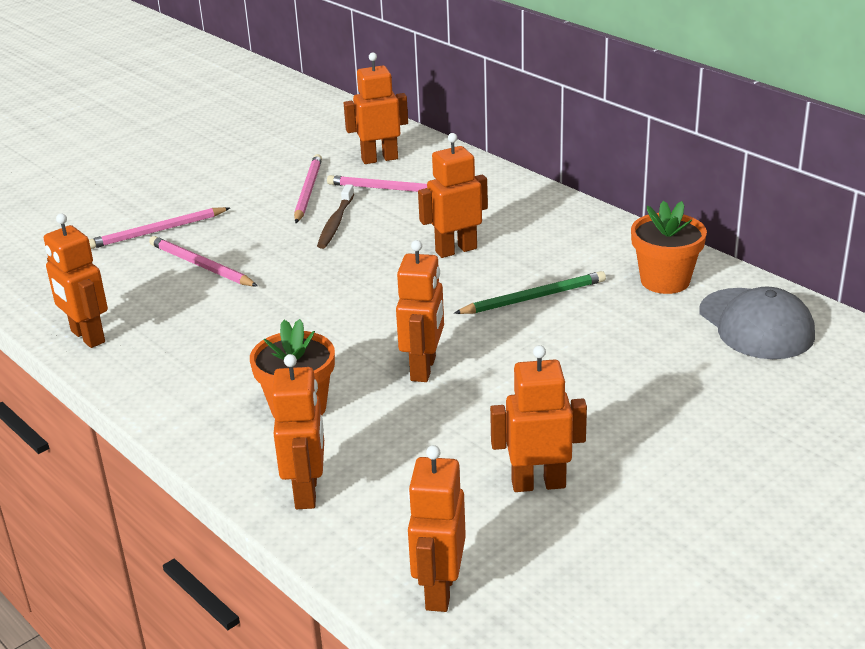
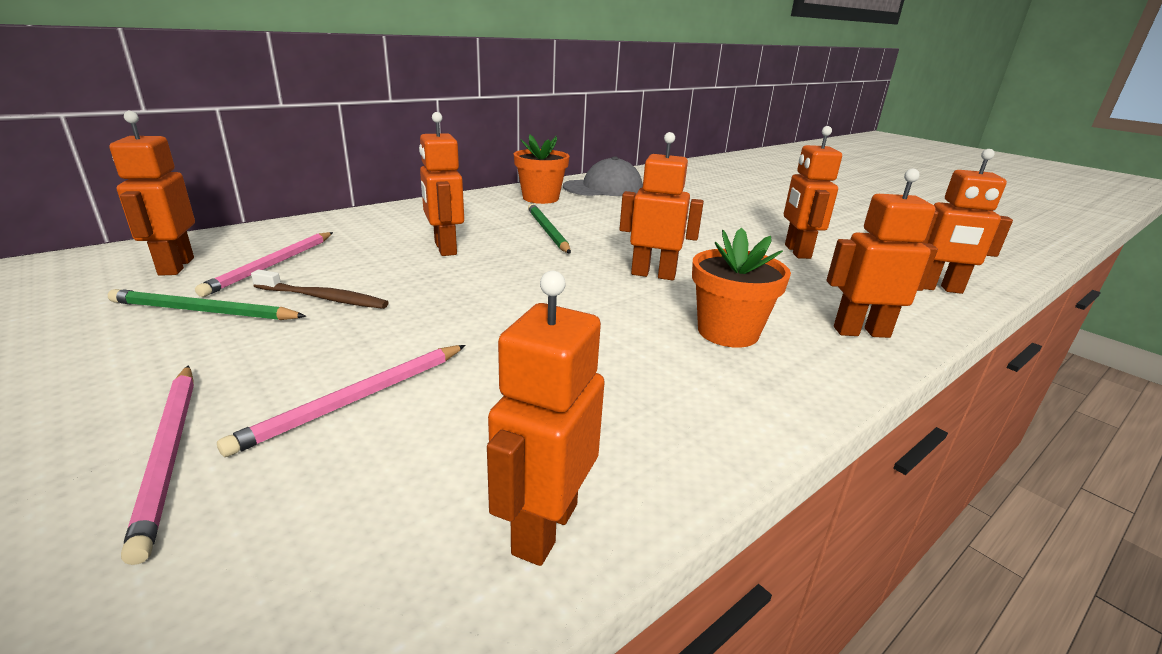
camera: 90 degrees left, 5 degrees down
orange robot [44,213,108,348] -> orange robot turned 150 degrees clockwise [487,271,605,566]
pink pencil [294,154,322,223] -> green pencil [108,289,306,320]

